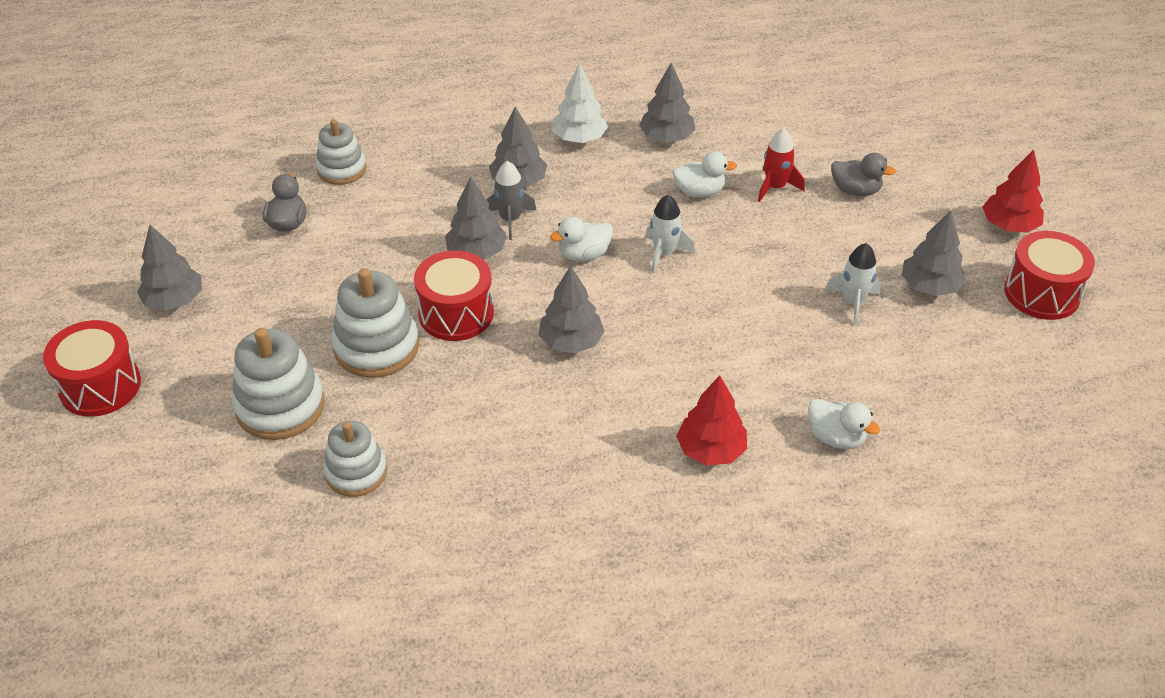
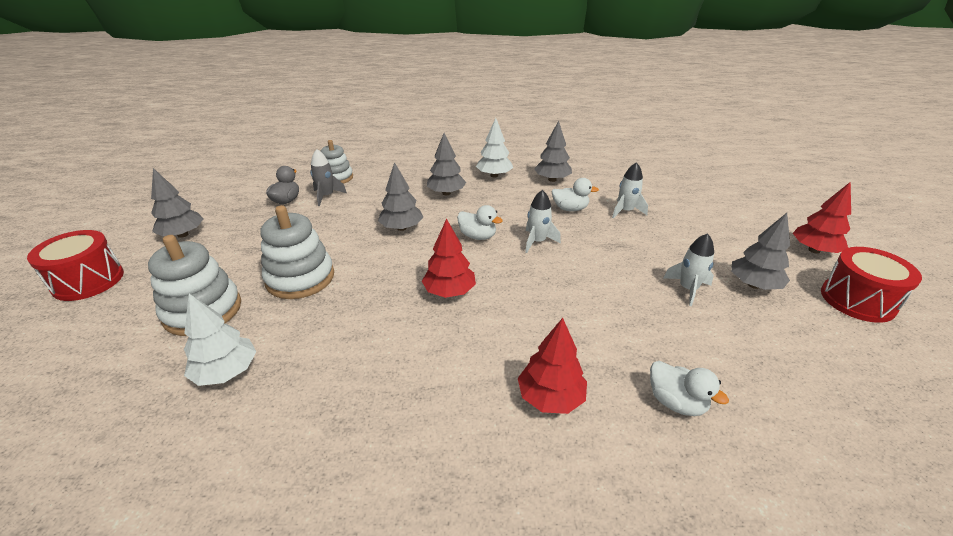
camera: 10 degrees right, 10 degrees down
white stacking toy [324,421,387,497] -> white tree [184,293,257,386]
red drum [414,250,494,341] -> none
grey rocket [487,161,536,240] -> grey rocket moved to [310,149,347,206]
grey tree [538,266,605,354] -> red tree [422,218,476,298]
white duck [550,217,613,261] -> white duck turned 135 degrees counterclockwise [457,205,503,240]
red rocket [758,128,805,202] -> white rocket [612,162,648,219]
grey duck [831,153,896,196] -> none

